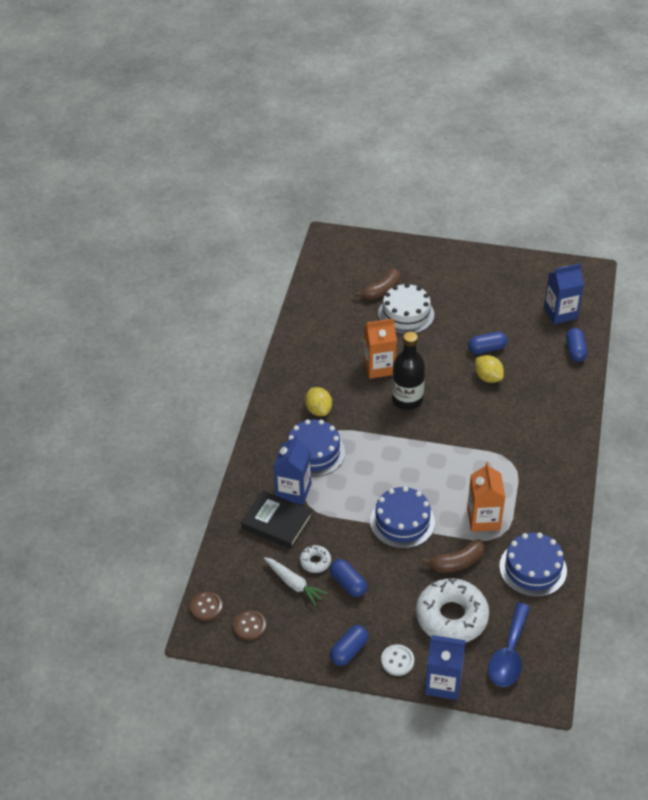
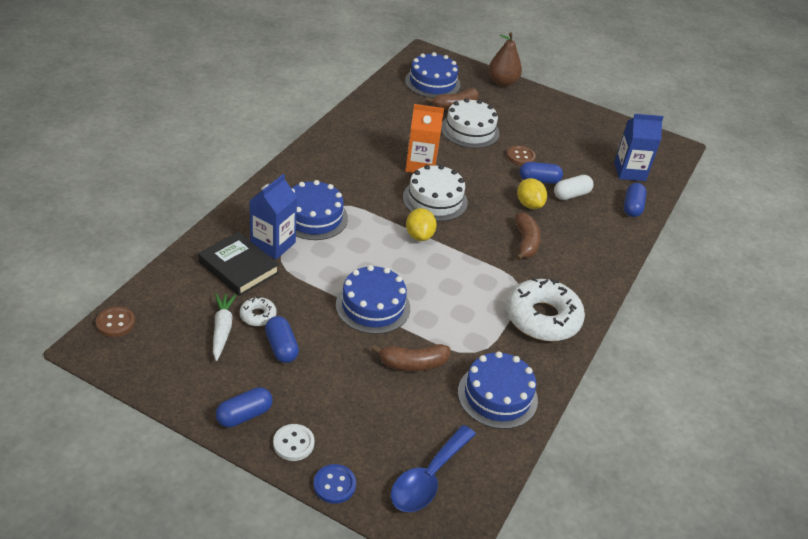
camera: 10 degrees right, 5 degrees down
brown button [234,610,266,640] -> brown button moved to [507,145,536,166]
white carrot [264,557,327,606] -> white carrot turned 150 degrees counterclockwise [213,293,236,361]
yellow lemon [305,387,332,416] -> yellow lemon moved to [406,208,437,241]
black bottle [392,332,425,410] -> white cake [403,165,468,221]
white donut [416,578,489,643] -> white donut moved to [506,277,585,341]
blue carton [425,635,466,700] -> blue button [313,464,356,504]
orange carton [467,462,505,532] -> none
none -> blue cake [405,52,460,98]
none -> brown pear [488,32,522,87]
none -> brown banana [515,213,541,261]
none -> white capsule [554,175,594,200]

